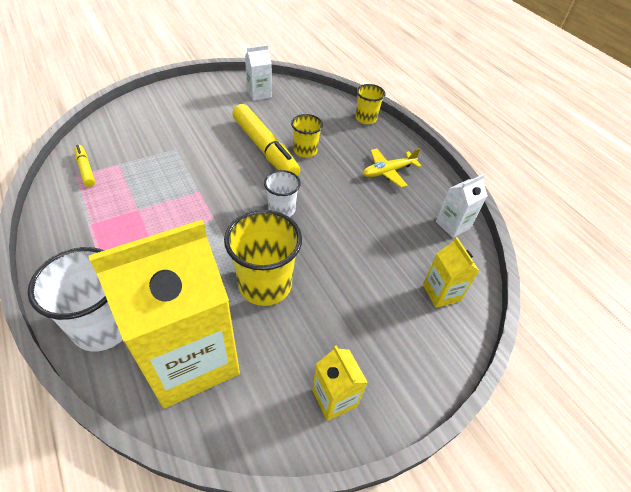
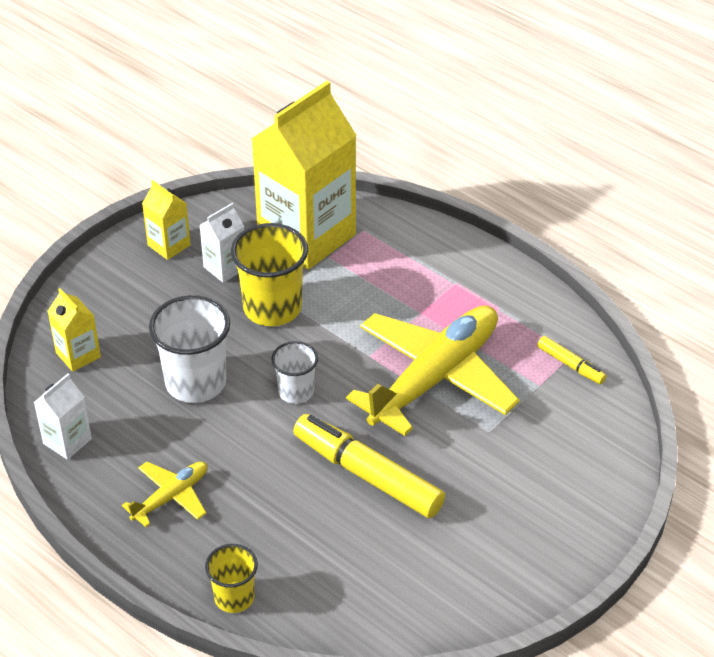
camera: 165 degrees right, 5 degrees down
white cup [28,247,123,352] -> white cup moved to [149,295,230,403]
white carton [245,45,272,101] -> white carton moved to [199,203,245,283]
yellow cup [291,114,323,158] -> none
none -> yellow plane [346,306,520,436]

